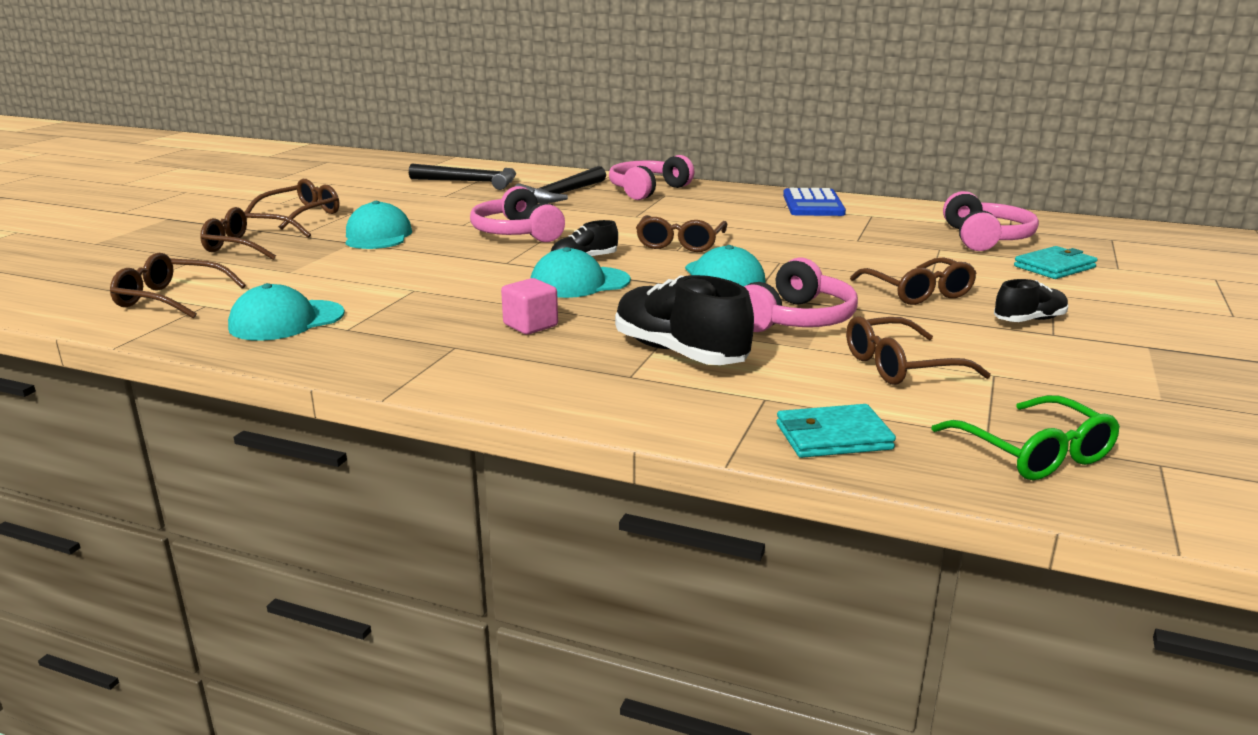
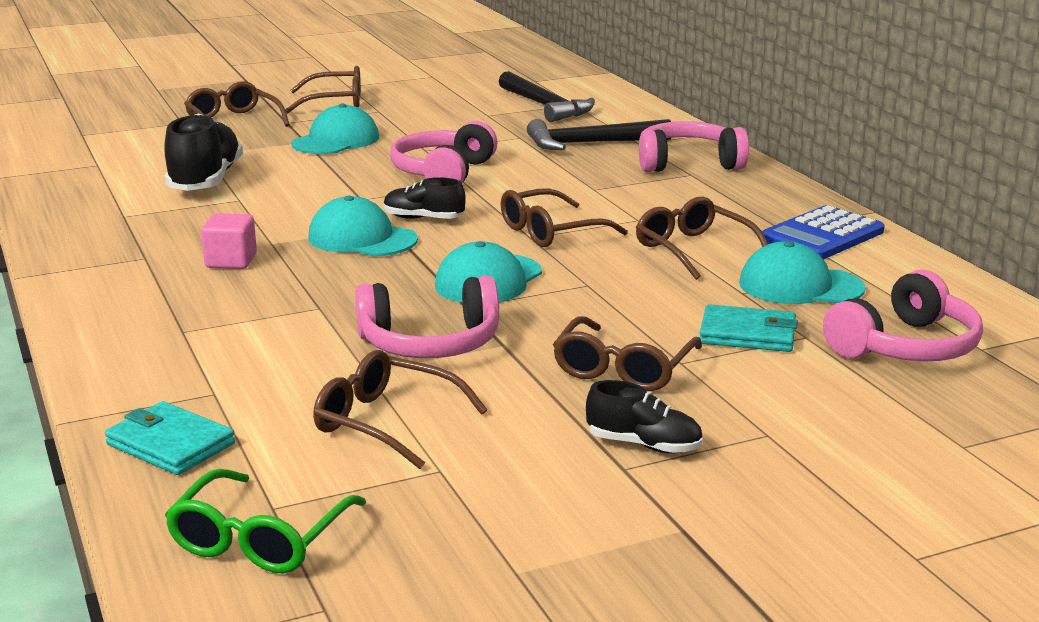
camera: 45 degrees right, 0 degrees up
brown glasses [110,253,246,319] -> brown glasses moved to [636,197,768,280]
turquoise cap [228,283,345,341] -> turquoise cap moved to [739,241,866,304]
black shoe [615,275,754,365] -> black shoe moved to [164,113,243,191]
turquoise wallet [1014,246,1097,279] -> turquoise wallet moved to [700,304,798,352]

